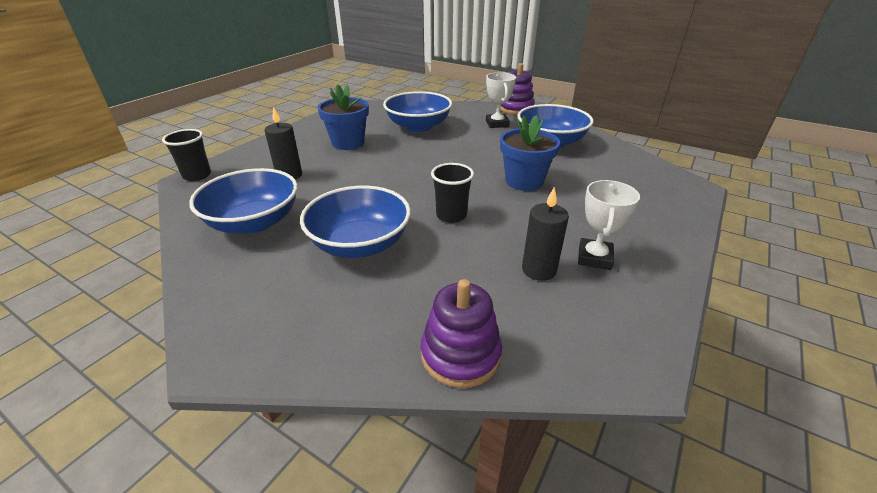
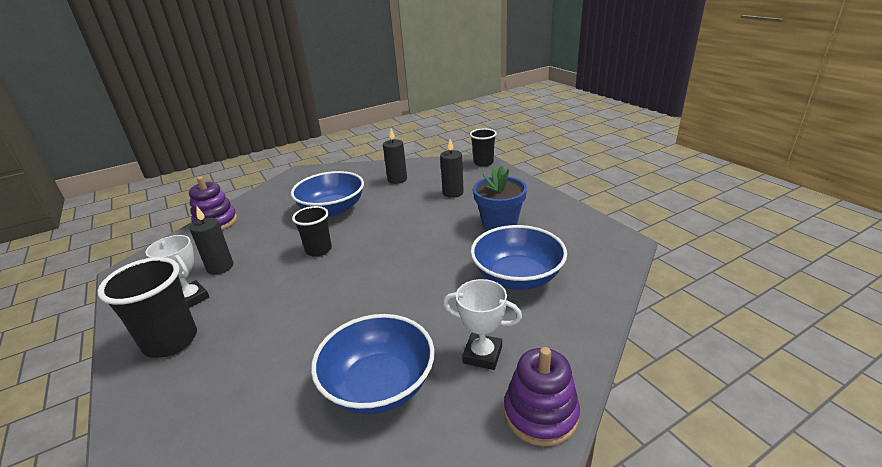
camera: 120 degrees right, 5 degrees down
blue bowl [189,168,298,234] -> black candle [383,129,407,184]
blue flower pot [500,115,560,191] -> none
none -> black cup [97,257,197,358]

